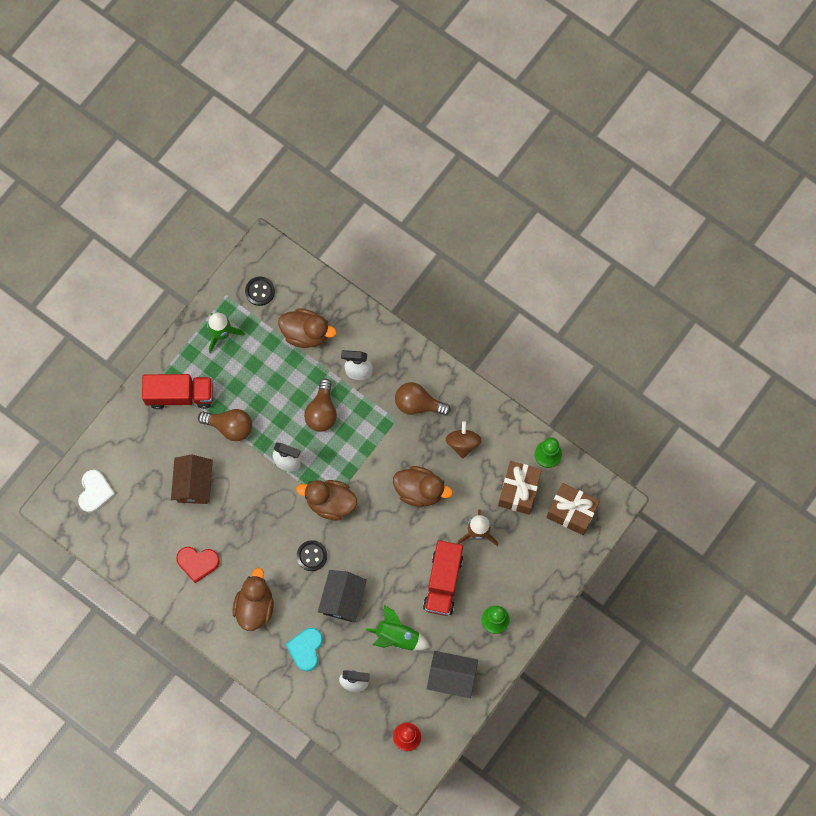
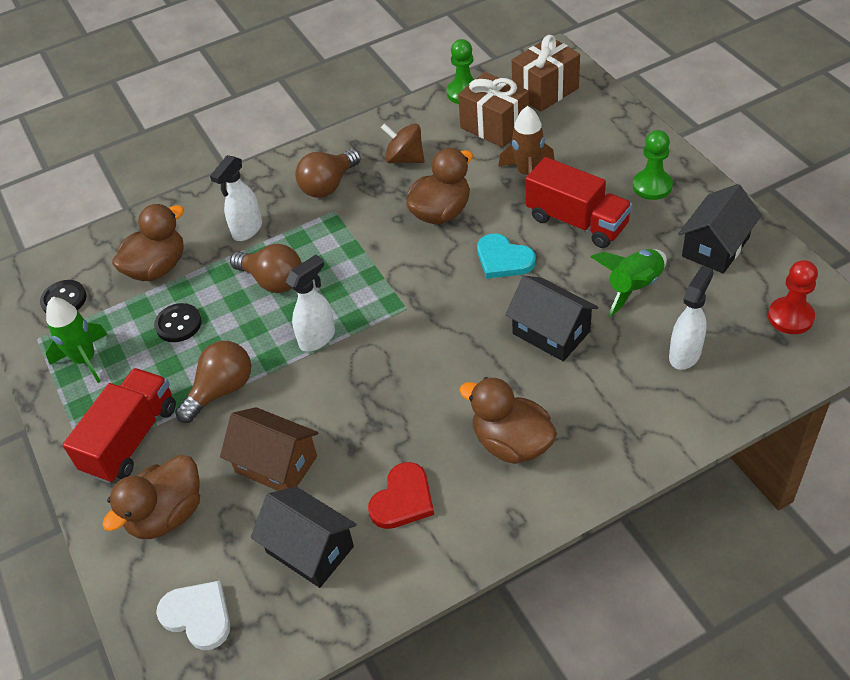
camera: 60 degrees left, 25 degrees down
turquoise heart [286,628,323,671] -> turquoise heart moved to [477,234,536,279]
brown duck [296,480,357,520] -> brown duck moved to [102,455,200,539]
black button [297,540,327,571] -> black button moved to [154,303,202,342]
none -> black house [251,486,357,588]

